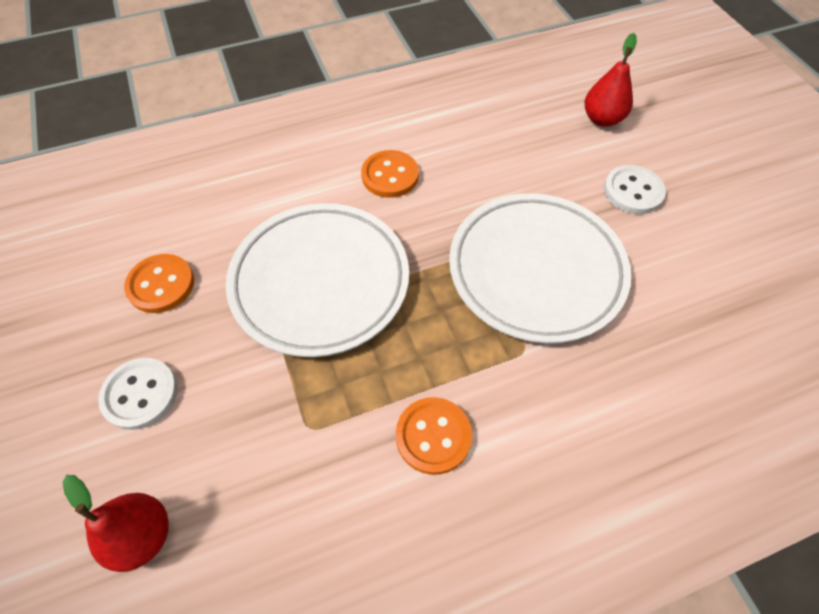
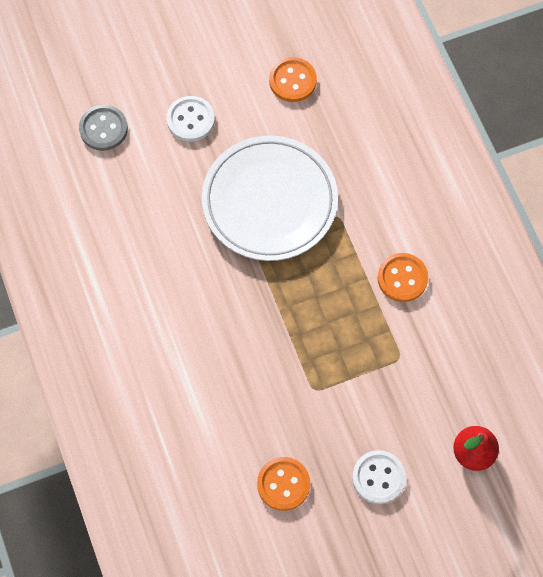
camera: 90 degrees left, 10 degrees up
white plate [226,203,409,357] -> none
orange button [361,150,419,198] -> orange button moved to [269,57,317,102]
red pear [585,33,637,127] -> grey button [79,105,128,151]

